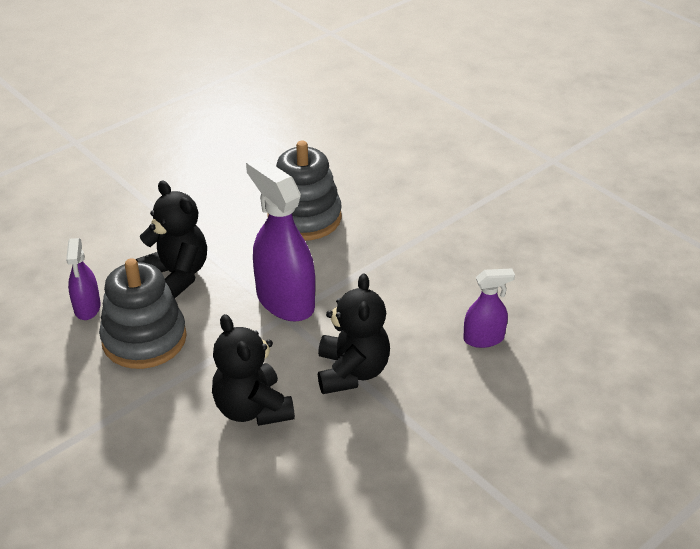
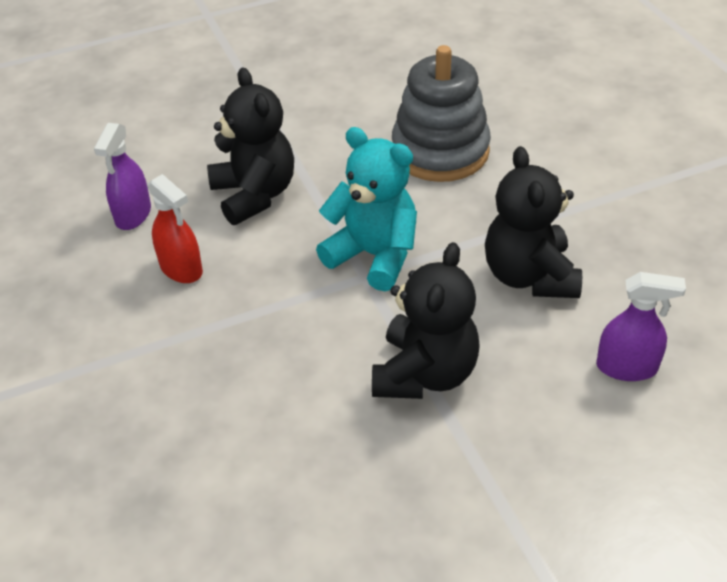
camera: 20 degrees right, 5 degrees up
grey stacking toy [99,258,187,369] -> red spray bottle [147,174,203,283]
black teddy bear [212,314,295,426] -> black teddy bear moved to [485,146,582,298]
purple spray bottle [246,157,315,322] -> turquoise teddy bear [316,127,417,291]

